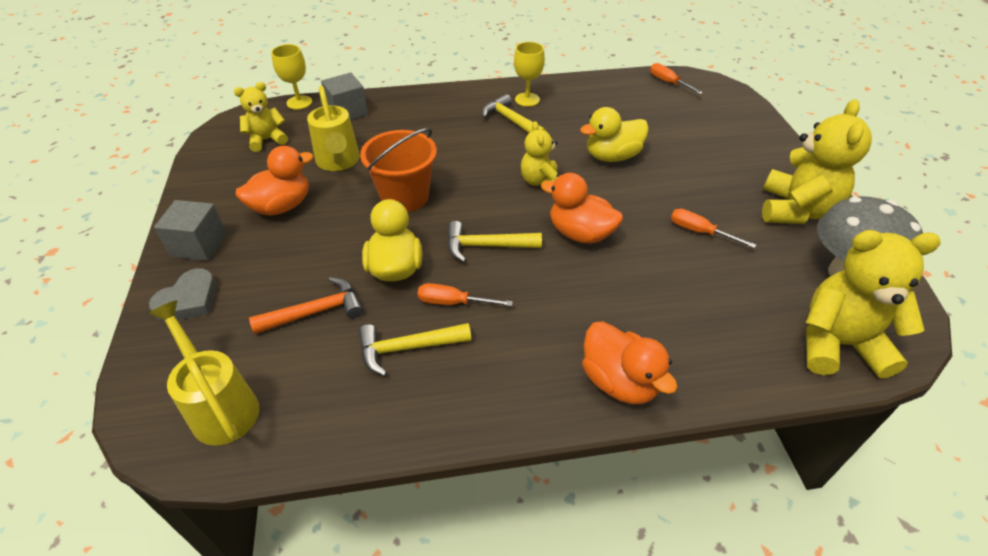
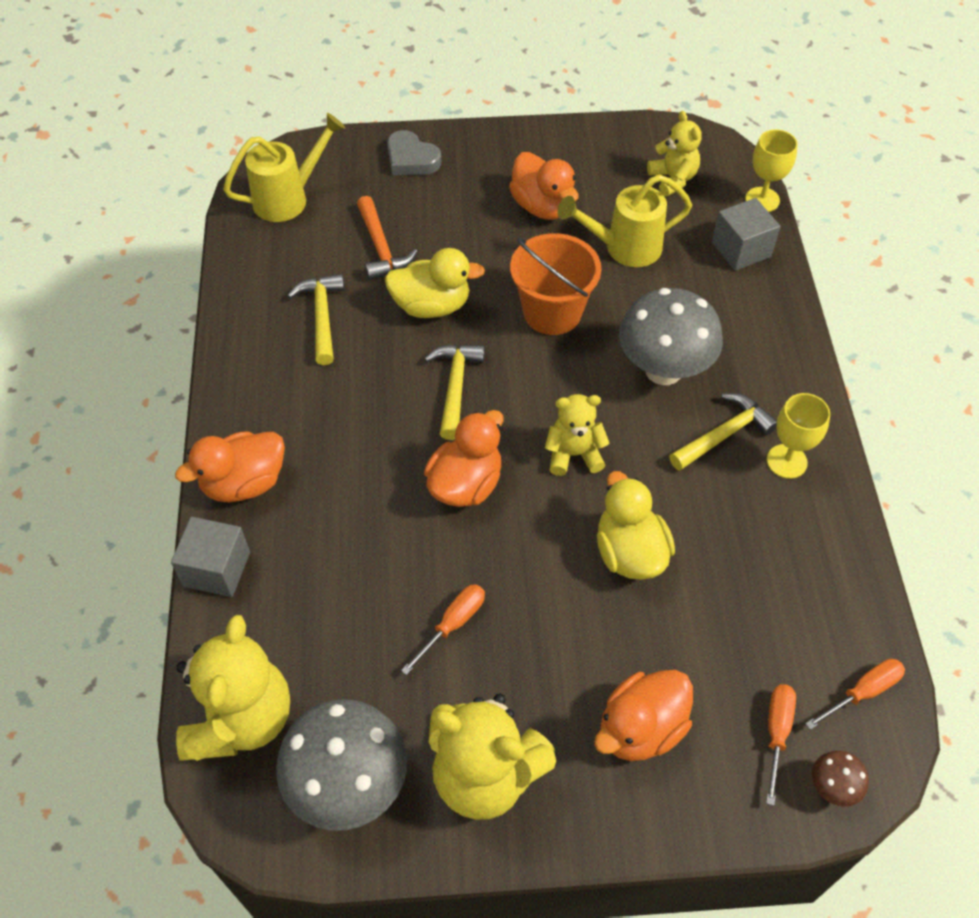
camera: 95 degrees right, 10 degrees up
grey cube [154,200,226,261] -> grey cube moved to [171,516,250,597]
orange screwdriver [418,283,513,306] -> orange screwdriver moved to [766,684,796,806]
none -> orange duck [594,670,693,761]
none -> grey mushroom [619,288,723,385]
none -> brown mushroom [812,751,869,807]

